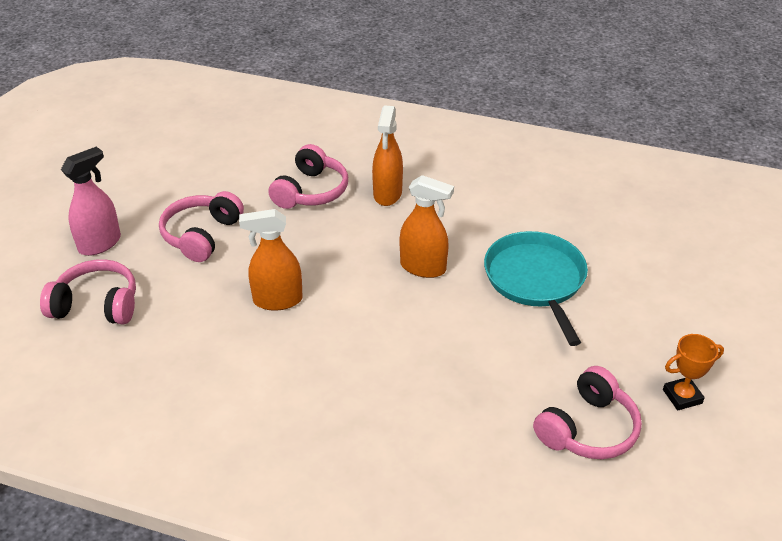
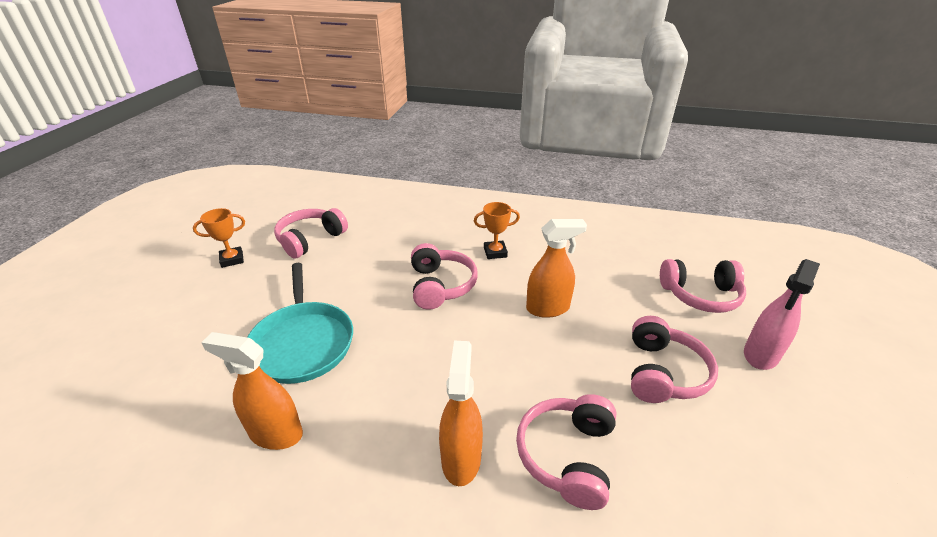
camera: 175 degrees right, 5 degrees down
orange spray bottle [400,175,454,278] -> orange spray bottle moved to [201,332,303,450]
none -> pink headphones [411,243,478,310]
none -> orange trophy [474,202,520,259]

